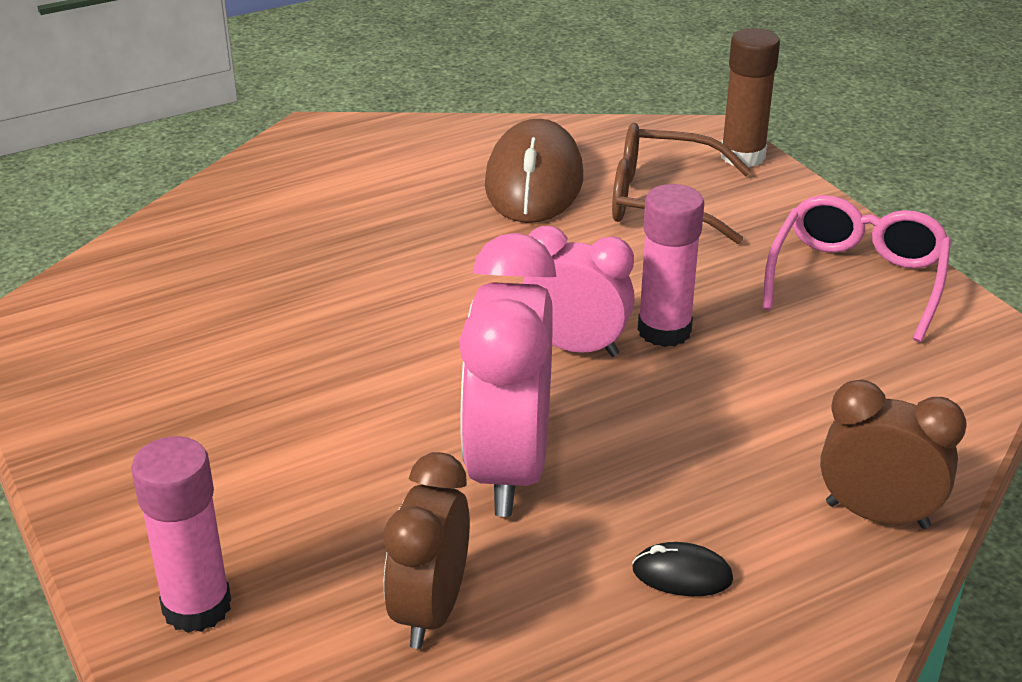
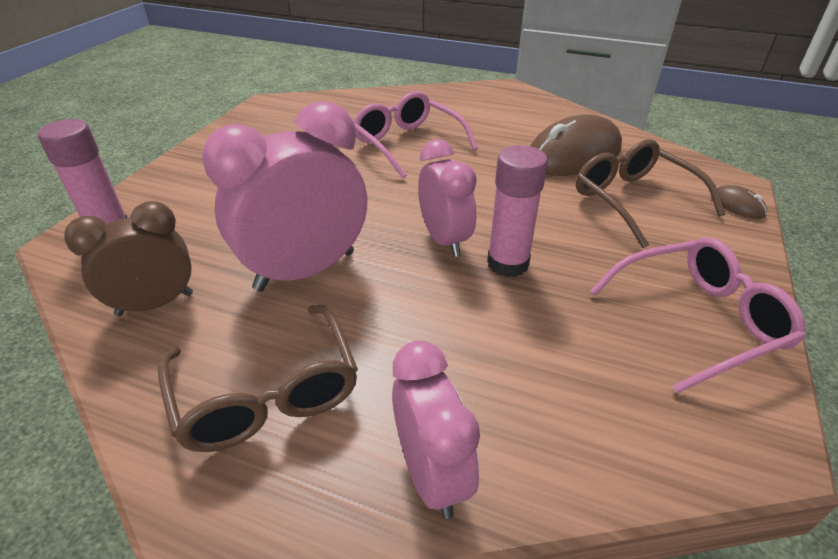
camera: 50 degrees right, 5 degrees up
black mouse [632,542,733,596] -> brown glasses [158,305,358,452]
brown glue stick [721,28,780,167] -> brown mouse [711,185,767,219]
brown clock [820,379,967,529] -> pink clock [392,340,480,519]
none -> pink glasses [354,91,478,179]

